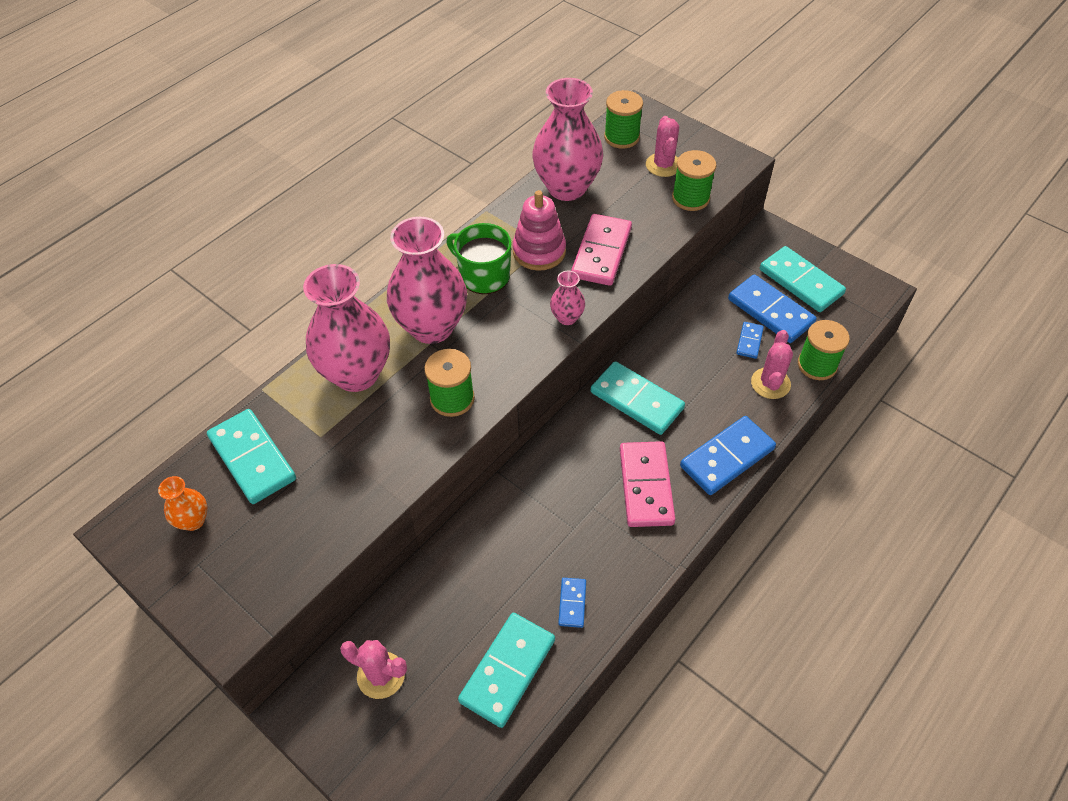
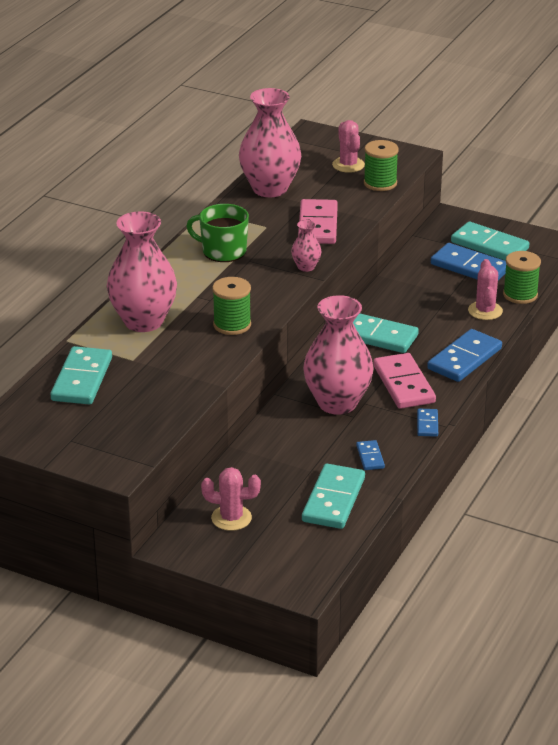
camera: 15 degrees left, 20 degrees down
orange vase [158,476,208,531] -> none
turquoise domino [207,409,296,504] -> turquoise domino turned 60 degrees clockwise [50,346,112,405]
pink vase [387,217,467,344] -> pink vase moved to [303,295,374,415]
pink stacking toy [512,190,566,271] -> none
green spool [604,90,643,149] -> none
blue domino [736,322,764,359] -> blue domino moved to [417,409,438,437]

